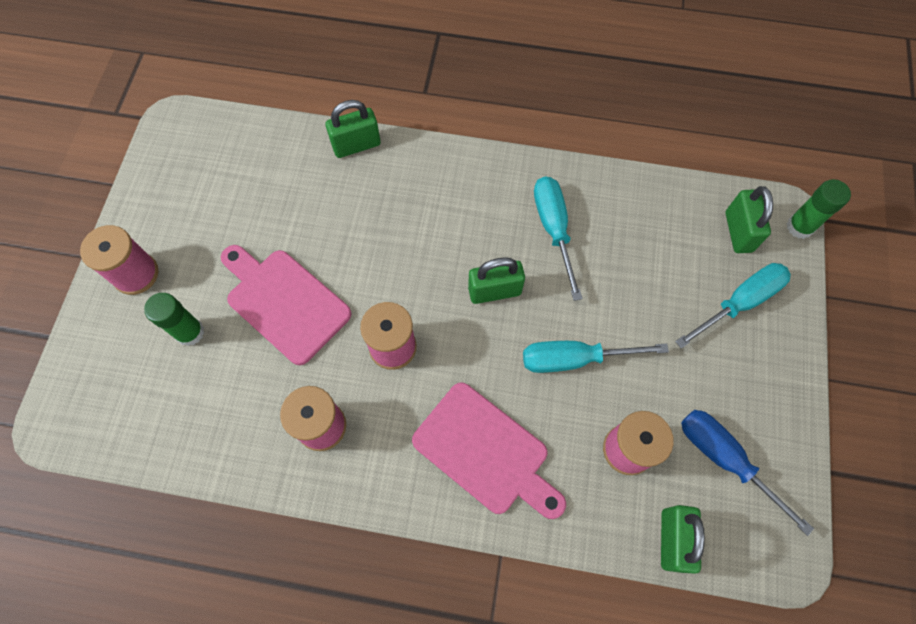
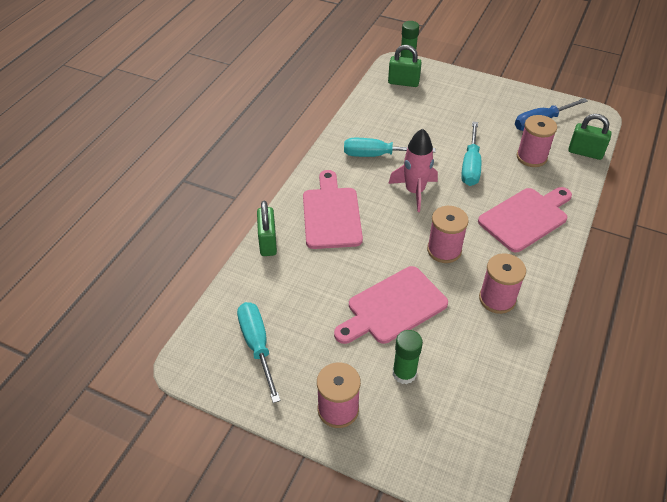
camera: 75 degrees left, 20 degrees down
green padlock [468,257,525,304] -> pink rocket [388,128,438,212]
turquoise screwdriver [675,263,791,349] -> turquoise screwdriver moved to [237,302,281,403]
none -> pink cutting board [303,170,363,249]

